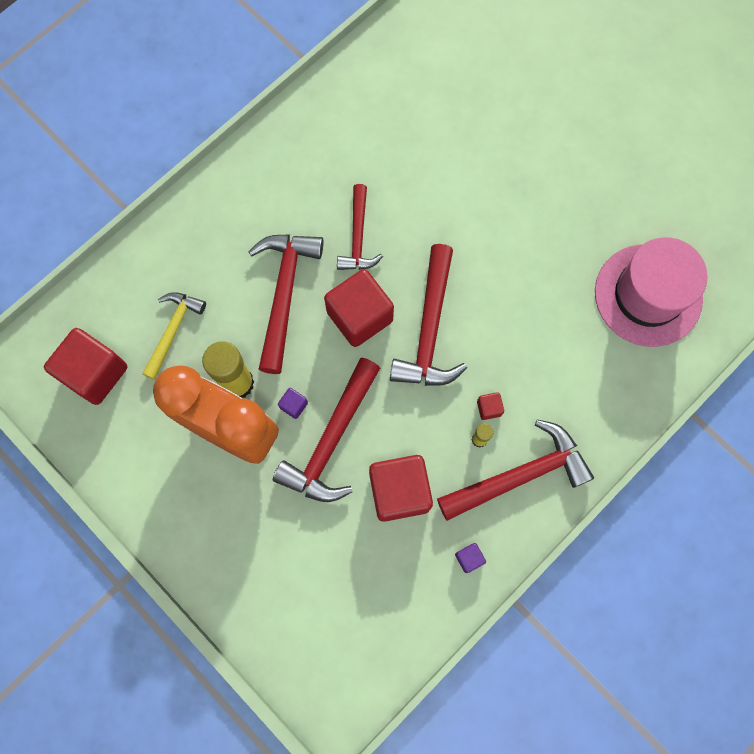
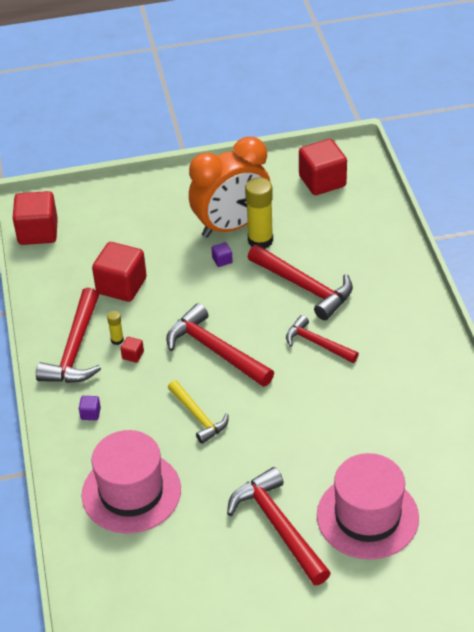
camera: 125 degrees right, 30 degrees down
yellow hammer [142,292,206,380] -> yellow hammer moved to [168,380,229,444]
red hammer [273,358,380,502] -> red hammer moved to [227,467,331,585]
red cube [324,269,394,347] -> red cube moved to [13,191,58,245]
purple cube [455,543,486,573] -> purple cube moved to [79,396,101,420]
none -> pink hat [317,453,419,560]

